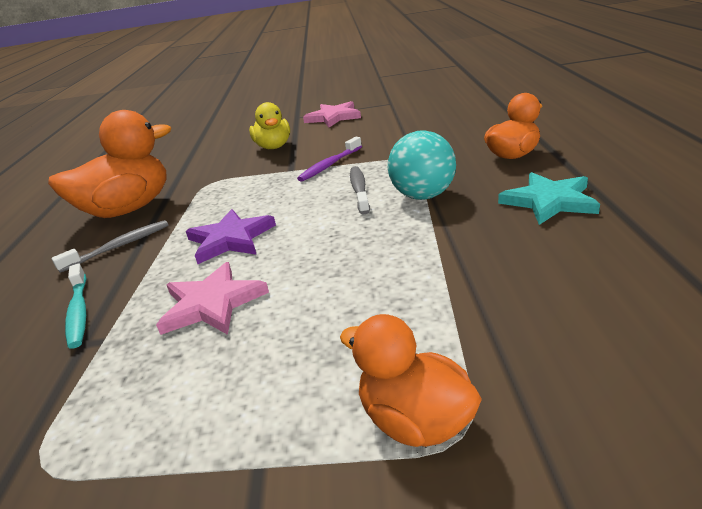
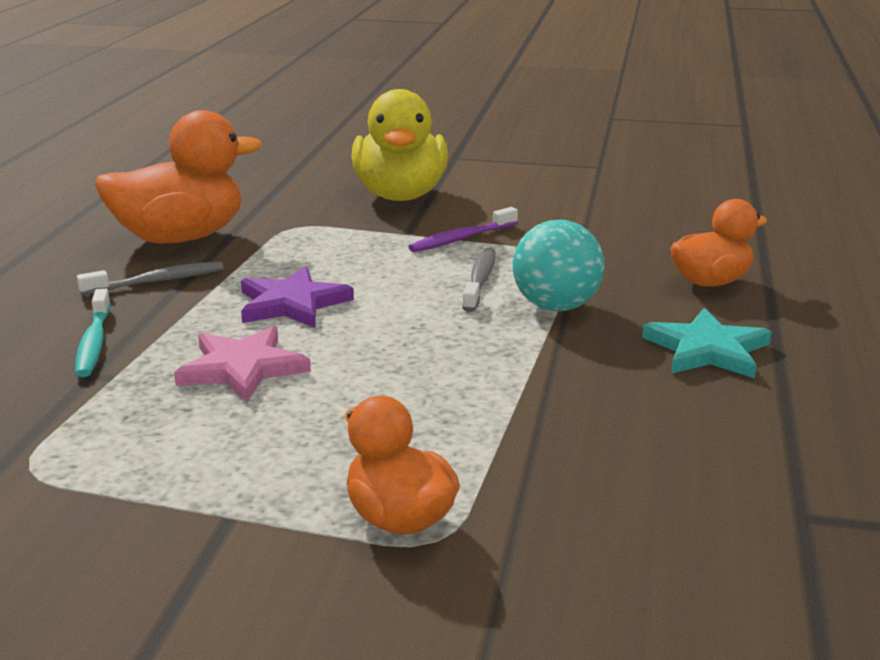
camera: 10 degrees right, 5 degrees down
yellow duck [249,102,290,149] -> yellow duck [351,89,448,201], size x1.65
pink star [303,101,361,127] -> none

